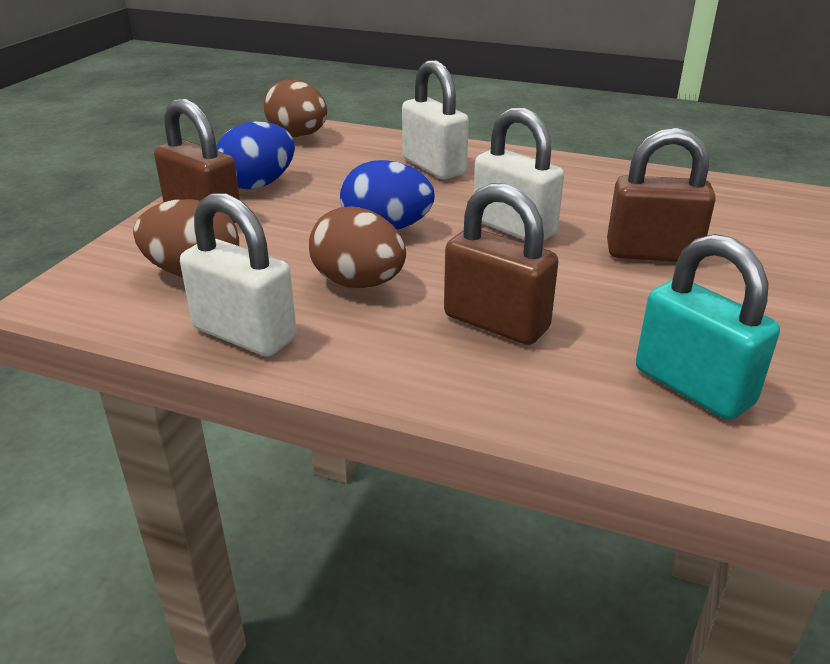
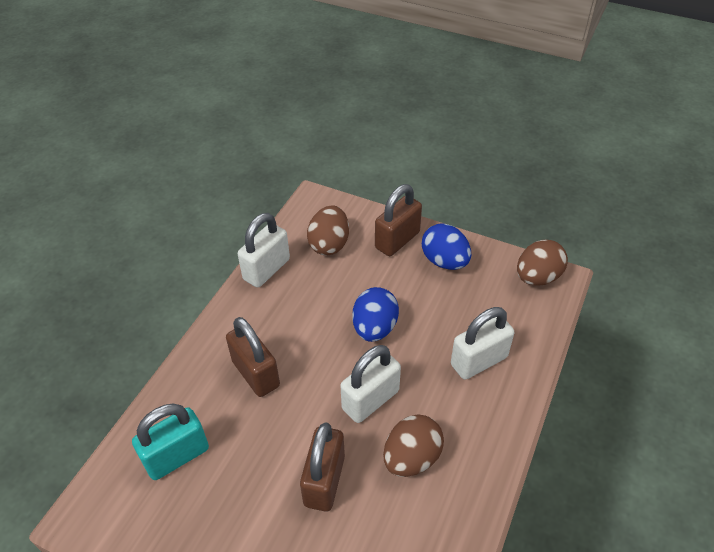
camera: 95 degrees right, 15 degrees up
brown egg [309,206,406,288] -> brown egg moved to [383,414,444,477]
brown padlock [444,183,558,345] -> brown padlock turned 75 degrees counterclockwise [226,317,280,397]

